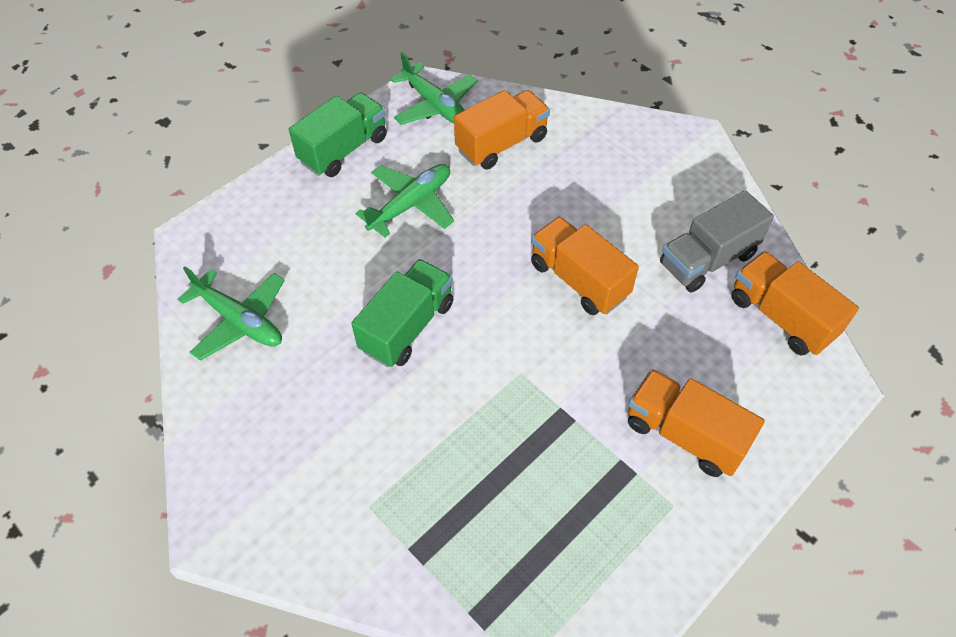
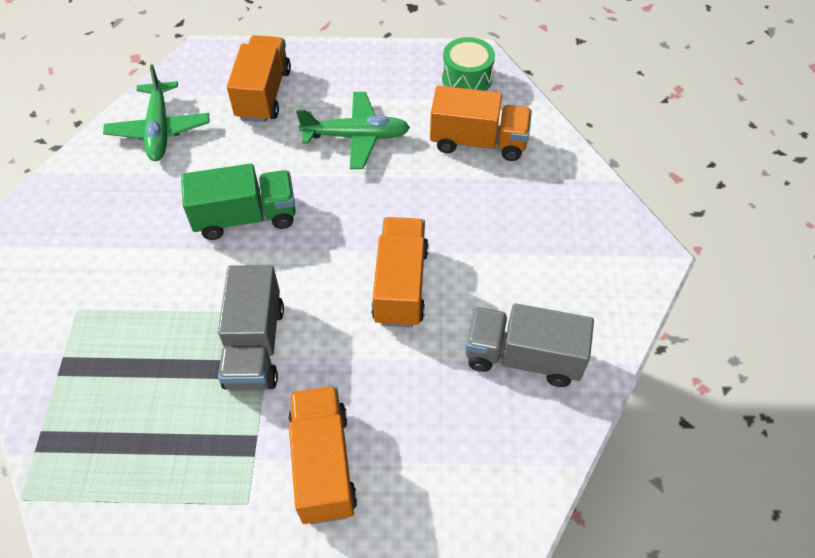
camera: 45 degrees right, 0 degrees up
green truck [289,93,387,177] -> none
green plane [390,52,478,125] -> green drum [442,37,495,91]
orange truck [731,251,859,355] -> orange truck moved to [227,35,291,122]
none -> grey truck [218,265,284,390]

